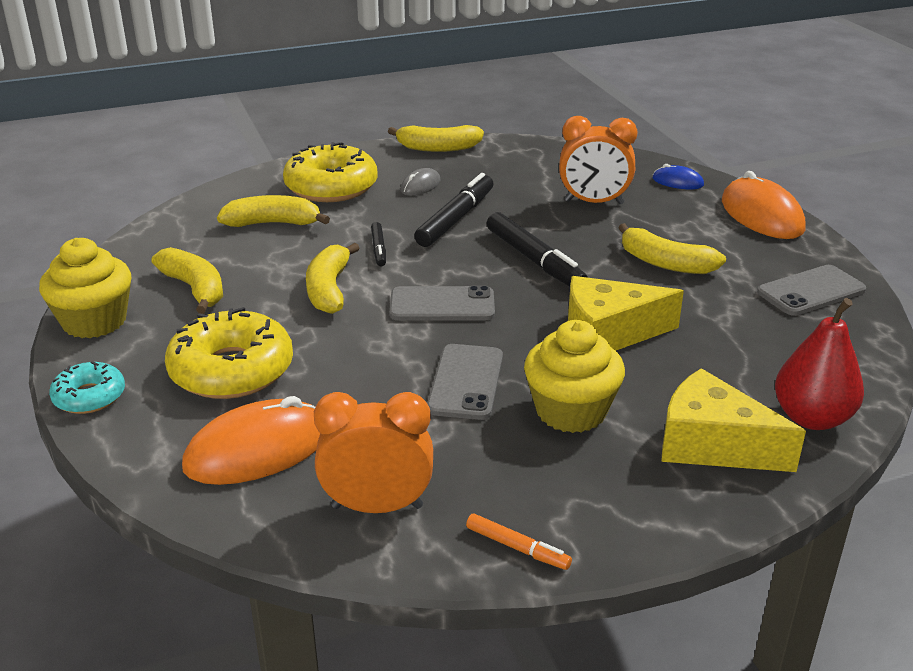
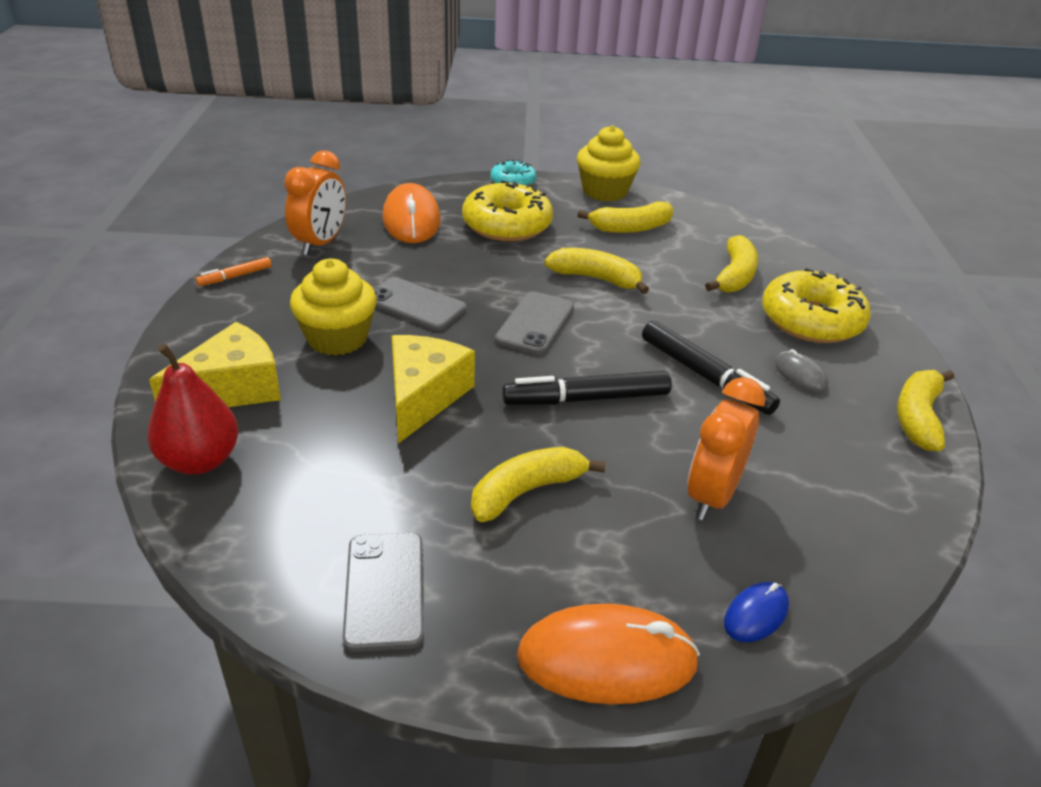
camera: 110 degrees right, 5 degrees up
black marker [371,222,386,267] -> none

